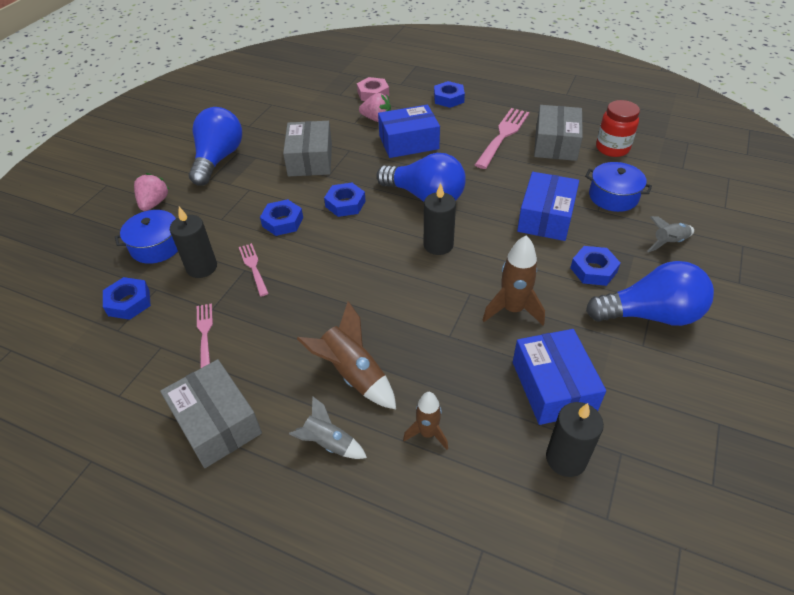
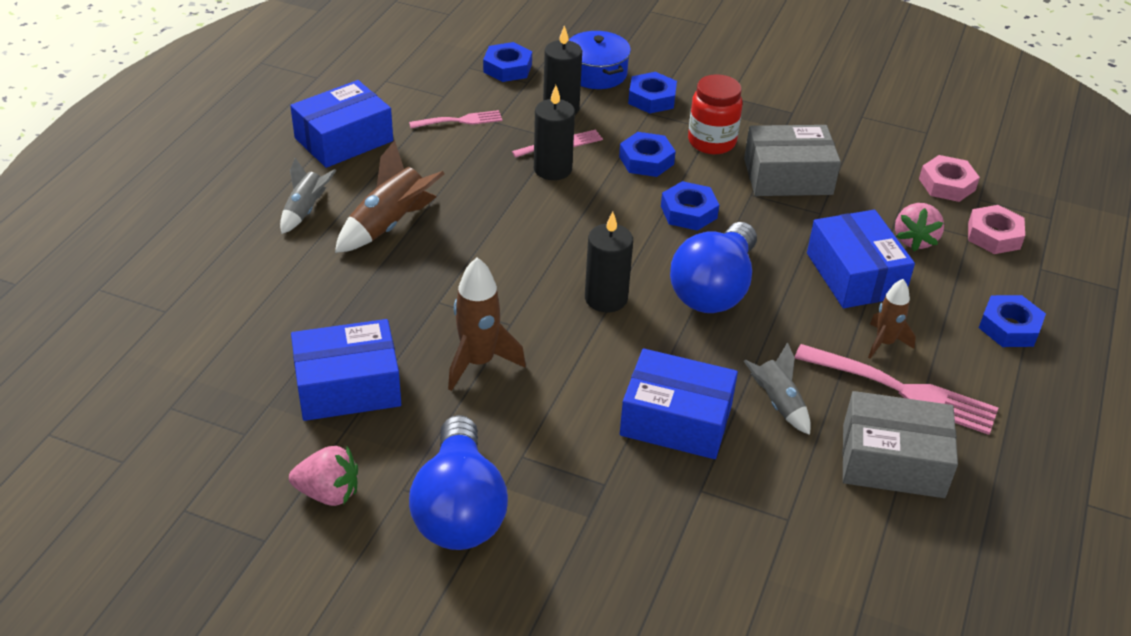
camera: 85 degrees right, 5 degrees down
pink strawberry [134,173,169,211] -> pink strawberry moved to [289,446,358,506]
grey box [160,359,262,468] -> blue box [290,80,393,168]
blue light bulb [189,107,242,186] -> none
brown rocket [403,392,448,450] -> brown rocket moved to [868,279,916,359]
black candle [546,402,604,477] -> black candle moved to [534,85,575,180]
blue nut [570,246,620,286] -> blue nut moved to [628,72,677,113]
blue pot [585,162,652,212] -> none
red jar [596,100,640,157] -> red jar moved to [688,74,743,154]
grey rocket [647,216,694,252] -> grey rocket moved to [744,342,811,435]
none -> pink nut [919,155,980,202]

